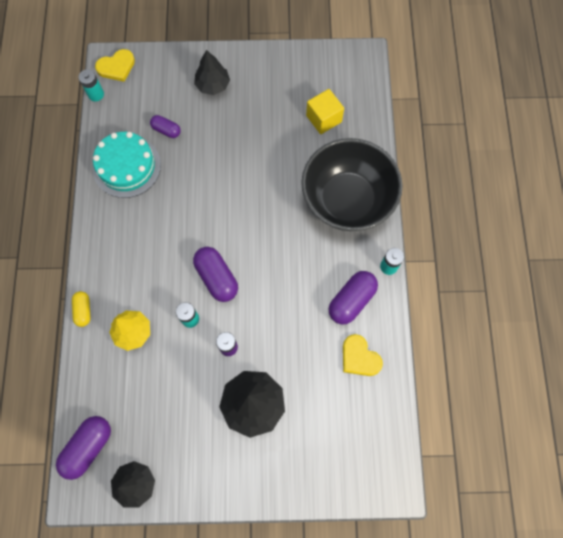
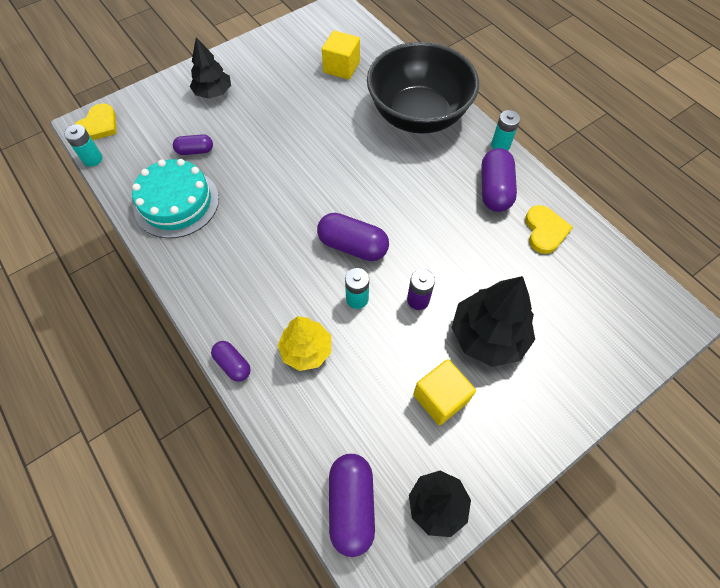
camera: 35 degrees left, 10 degrees down
yellow capsule [72,291,91,327] -> purple capsule [211,341,251,382]
yellow heart [343,334,383,376] -> yellow heart turned 105 degrees counterclockwise [525,205,573,254]
none -> yellow cube [413,359,476,425]

